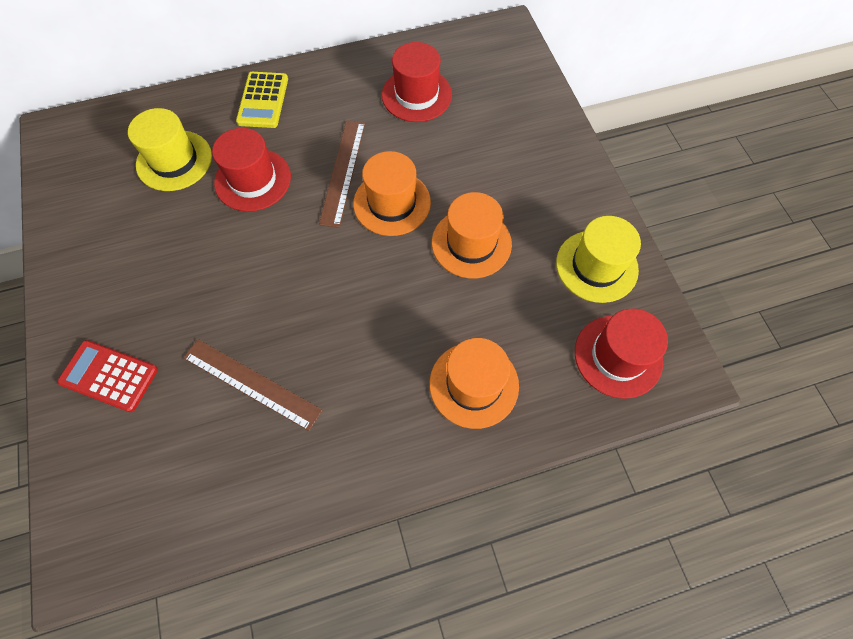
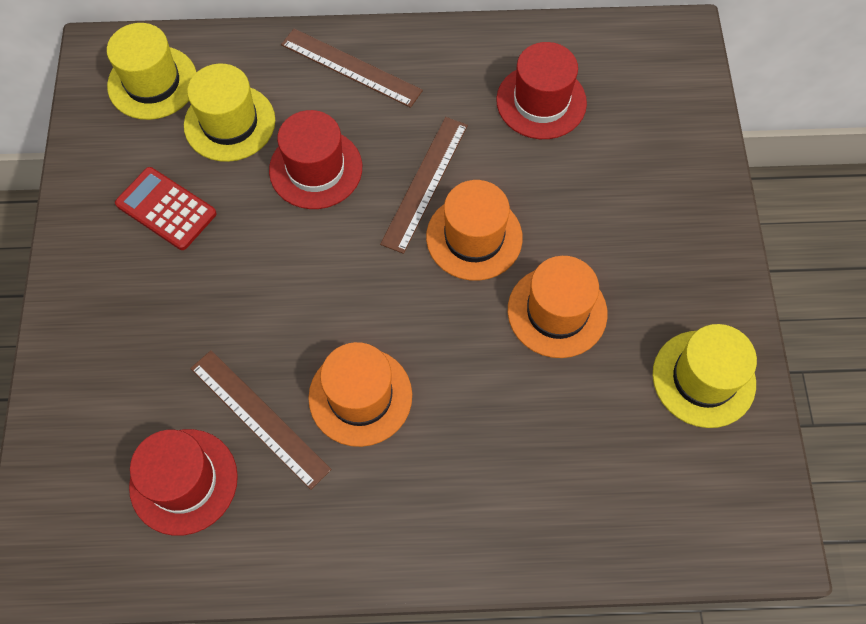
camera: 15 degrees right, 0 degrees up
red calculator [57,340,158,412] -> red calculator moved to [115,167,217,250]
yellow calculator [236,72,288,128] -> brown ruler [281,29,423,108]
orange hat [430,338,519,429] -> orange hat moved to [308,342,412,447]
red hat [575,308,668,399] -> red hat moved to [129,429,238,536]
none -> yellow hat [107,23,197,120]

